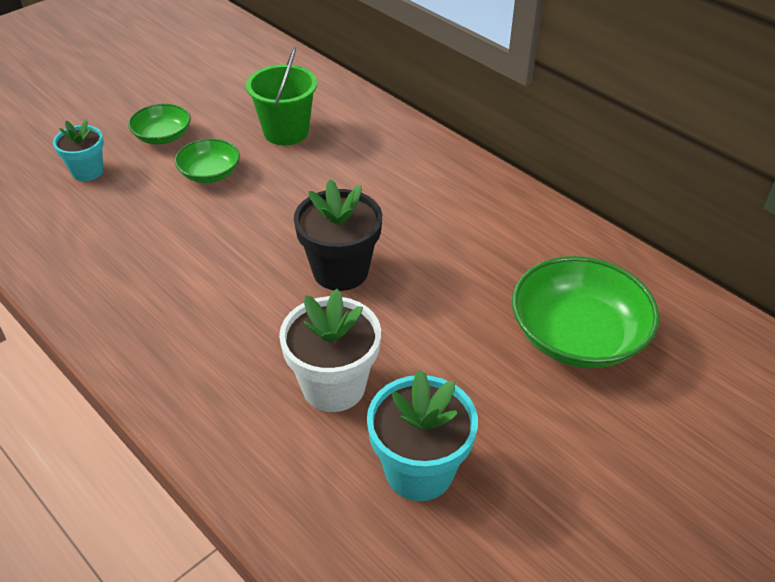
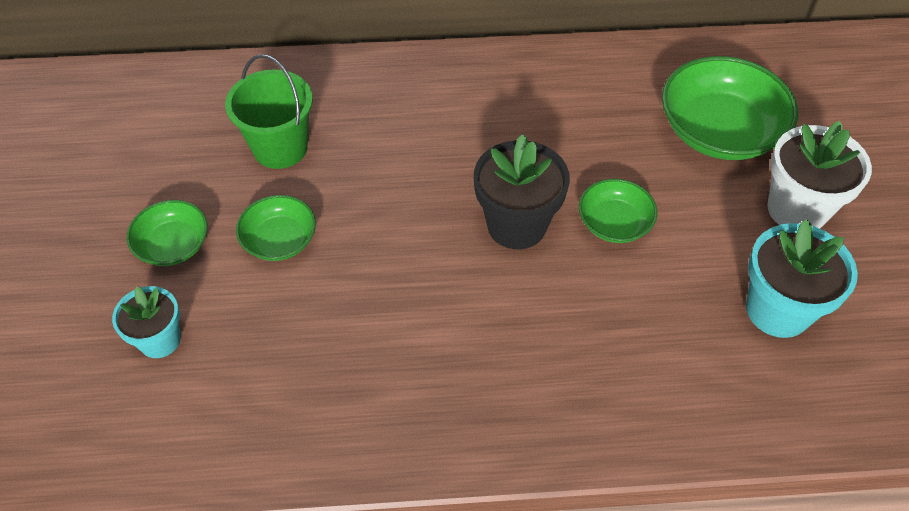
camera: 50 degrees left, 10 degrees up
white flower pot [279,289,381,412] -> white flower pot moved to [767,121,872,229]
none -> green bowl [579,179,658,243]

